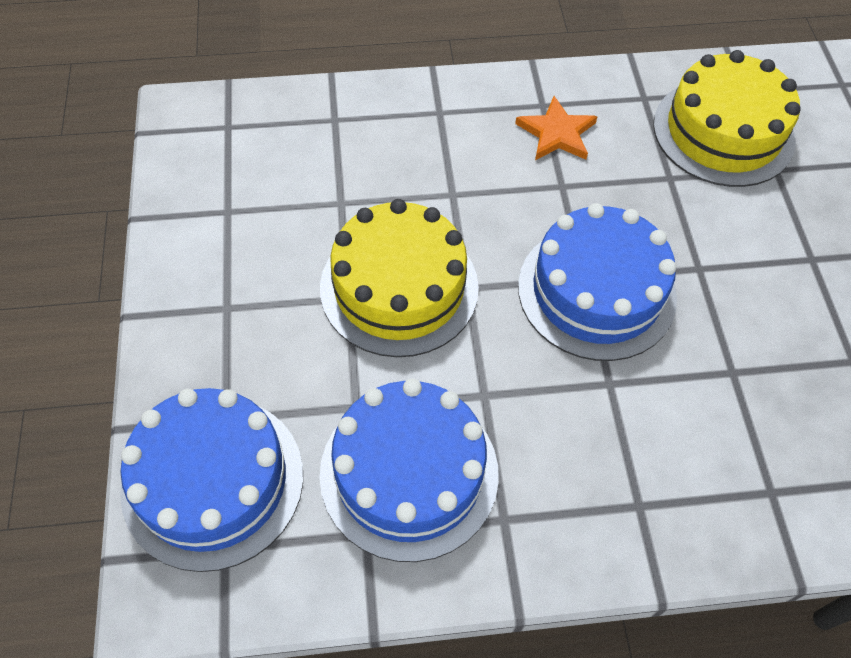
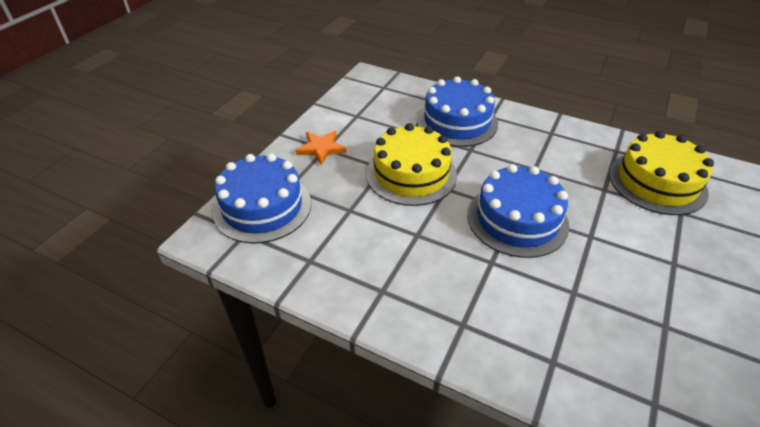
camera: 35 degrees right, 15 degrees down
blue cake [320,379,499,562] -> blue cake moved to [417,76,498,147]
orange star [515,96,598,160] -> orange star moved to [296,131,347,165]

